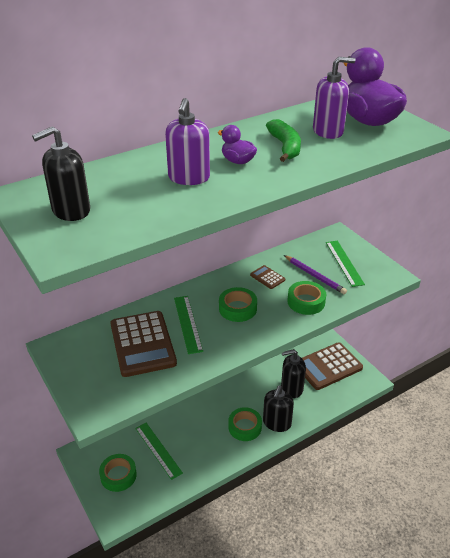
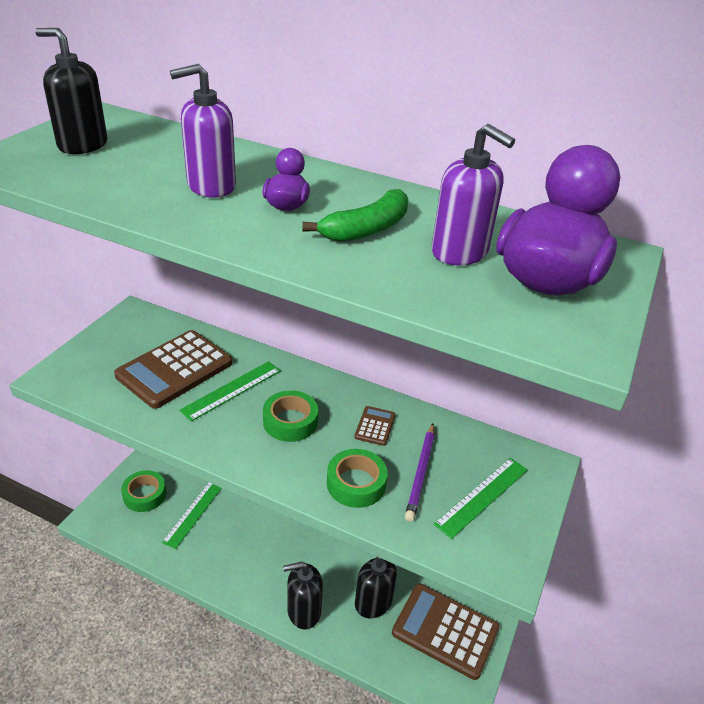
camera: 55 degrees right, 0 degrees up
green tape [228,407,262,441] -> none

